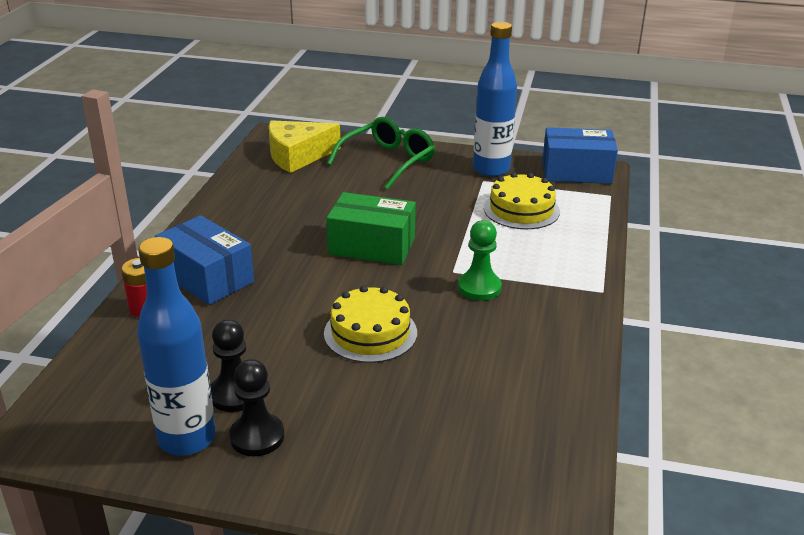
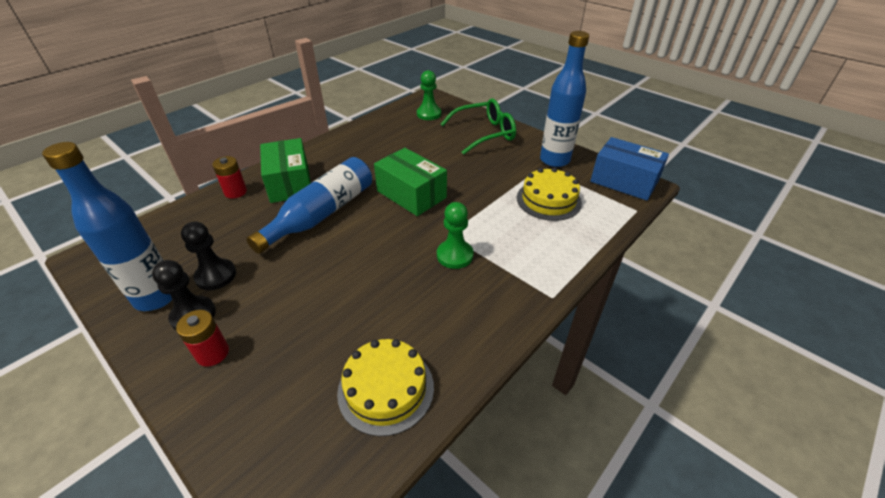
camera: 30 degrees right, 10 degrees up
blue box [155,215,254,305] -> green box [260,138,311,203]
yellow cheese [268,120,341,173] -> green pawn [417,70,441,120]
yellow cake [324,286,417,363] -> yellow cake moved to [337,339,434,436]
none -> red battery [176,310,229,367]
none -> blue bottle [246,157,372,254]

